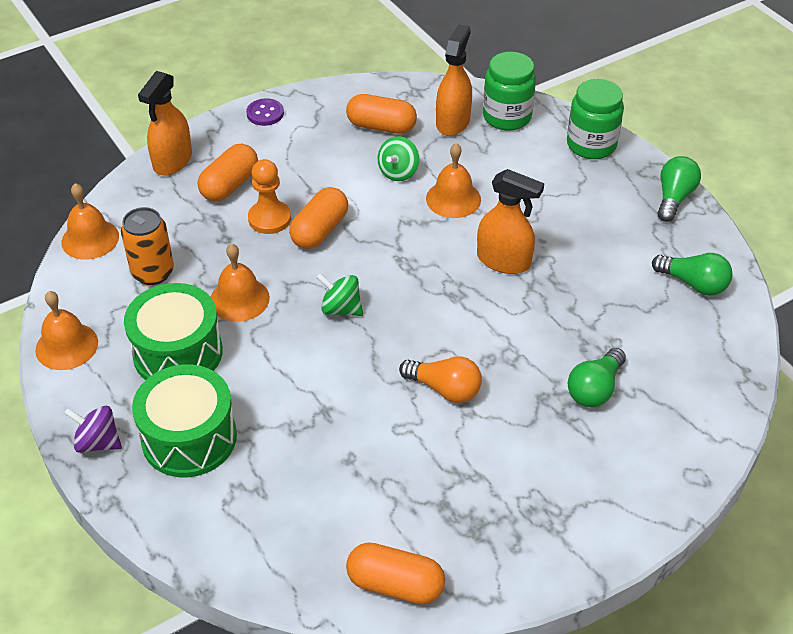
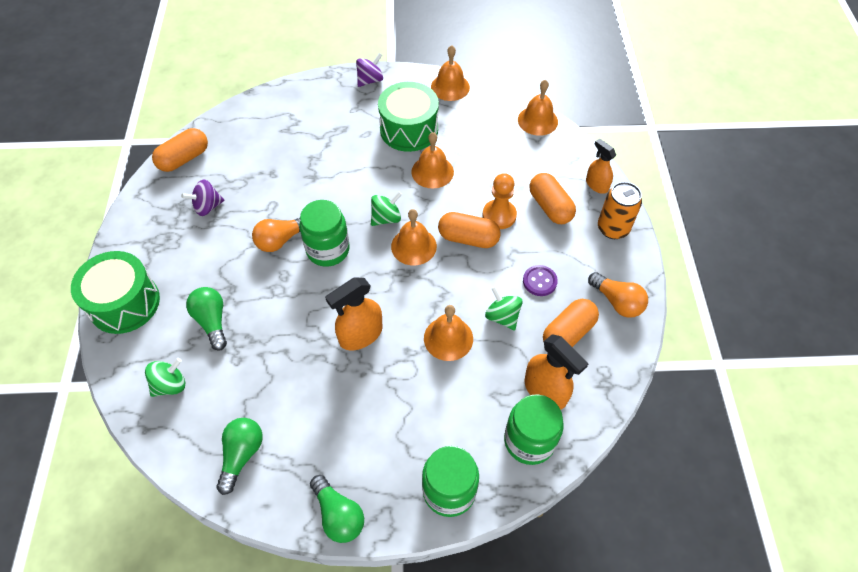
camera: 120 degrees right, 10 degrees up
orange can [121,207,174,285] -> orange can moved to [598,182,642,239]
green drum [132,364,237,477] -> green drum moved to [71,251,160,334]
orange spray bottle [138,71,192,176] -> orange spray bottle [586,139,616,194], size x0.65
purple button [246,98,284,126] -> purple button moved to [523,265,558,296]
orange capsule [289,187,348,249] -> orange capsule turned 45 degrees counterclockwise [438,212,501,248]
green light bulb [652,253,733,296] -> green light bulb turned 135 degrees clockwise [216,418,263,495]
none -> green spinning top [145,358,185,397]
none -> purple spinning top [181,179,224,216]
none -> green jar [299,200,350,267]
none -> orange bell [391,209,437,265]
none -> orange light bulb [588,272,648,318]

